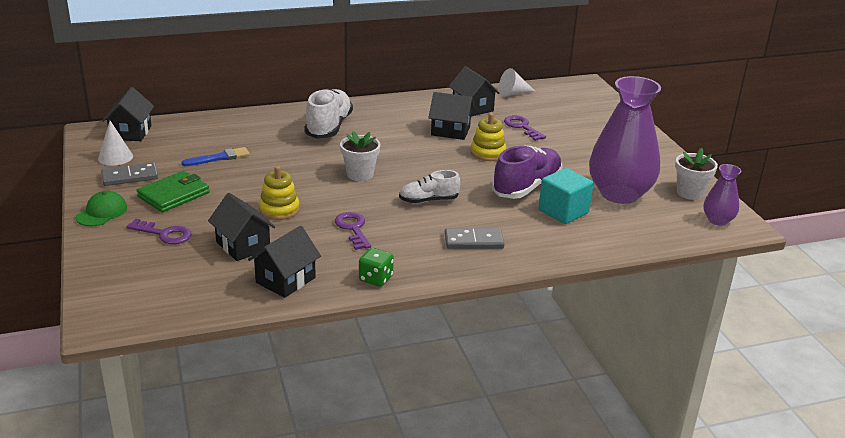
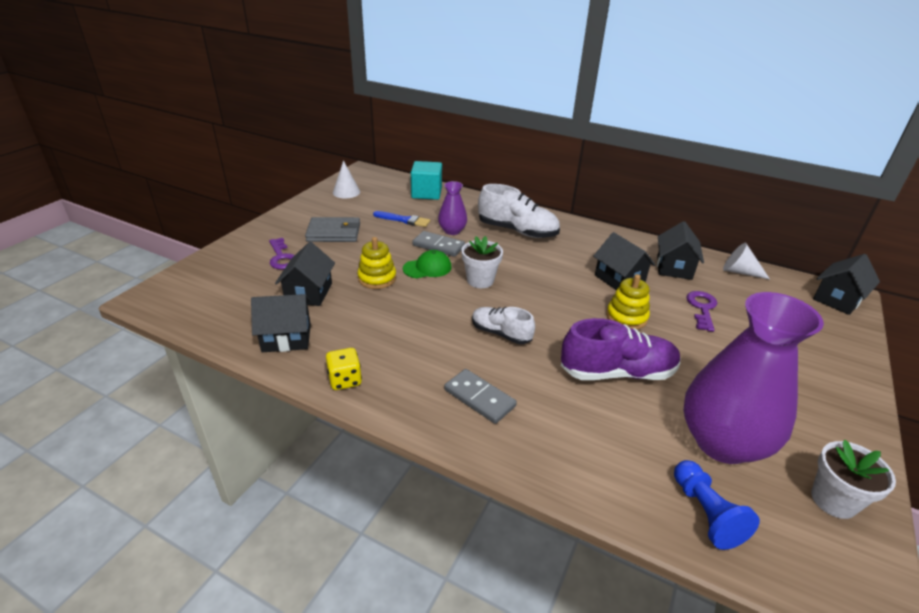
camera: 45 degrees right, 5 degrees up
green cap [76,191,127,226] -> green cap moved to [403,250,452,278]
grey domino [101,162,158,186] -> grey domino moved to [412,231,465,257]
black house [102,87,154,141] -> black house moved to [813,254,880,315]
green wallet [137,171,210,212] -> grey wallet [305,217,360,242]
white shoe [304,88,353,139] -> white shoe turned 60 degrees clockwise [478,184,560,238]
purple key [335,212,371,250] -> none
green dice [359,248,394,287] -> yellow dice [326,348,362,390]
turquoise cube [538,168,594,224] -> turquoise cube moved to [411,161,442,200]
purple vase [703,164,741,226] -> purple vase moved to [438,181,467,235]
none -> blue pawn [674,460,760,550]

